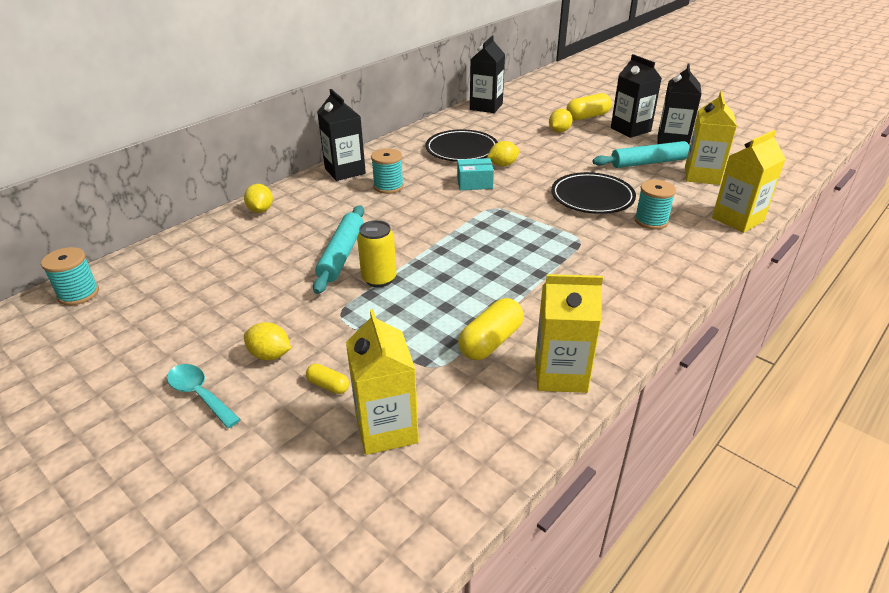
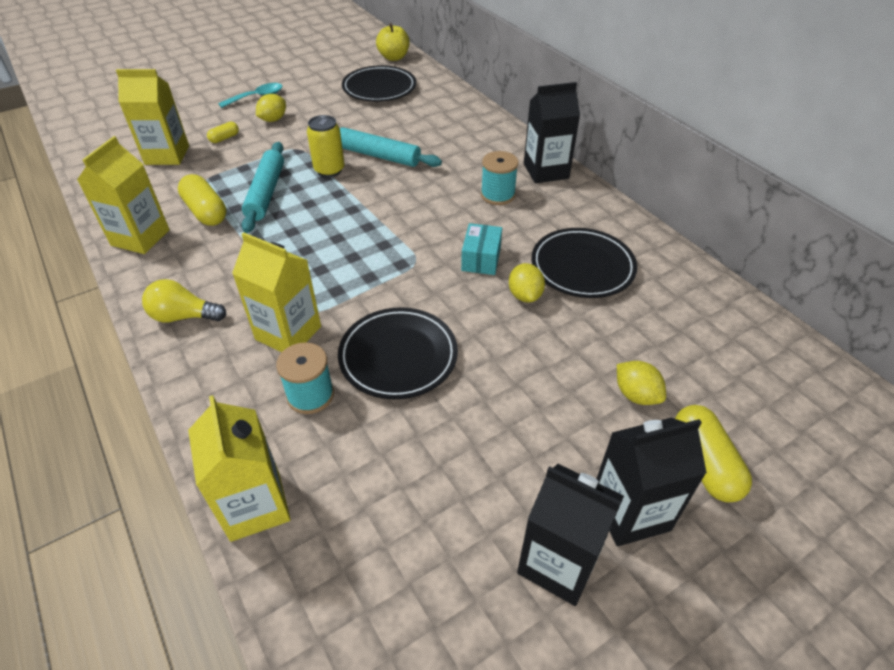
camera: 105 degrees right, 10 degrees up
turquoise spool [41,247,99,305] -> yellow apple [376,23,409,61]
yellow lemon [244,184,273,213] -> none
black carton [470,36,505,113] -> none
turquoise rolling pin [592,141,689,168] -> turquoise rolling pin moved to [241,142,284,233]
yellow carton [685,91,737,185] -> yellow carton moved to [232,232,321,352]
none -> yellow light bulb [142,279,227,322]
none -> black plate [342,65,416,102]

